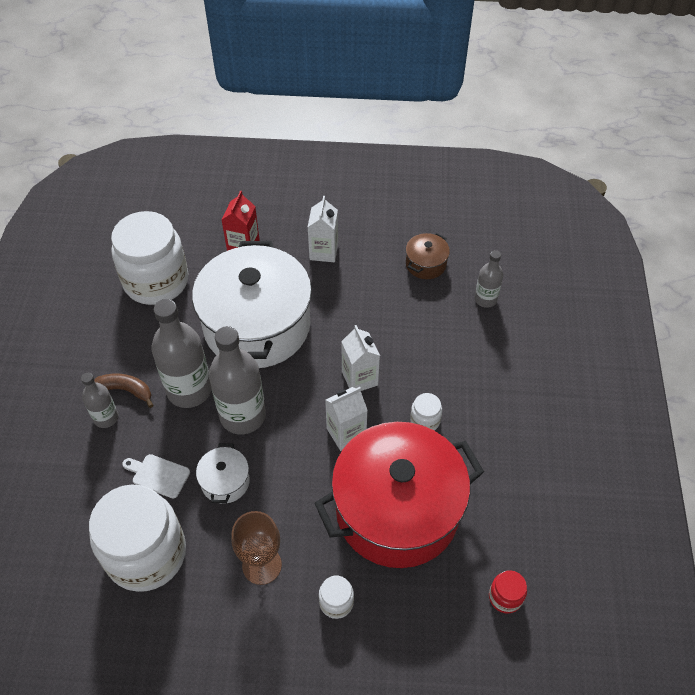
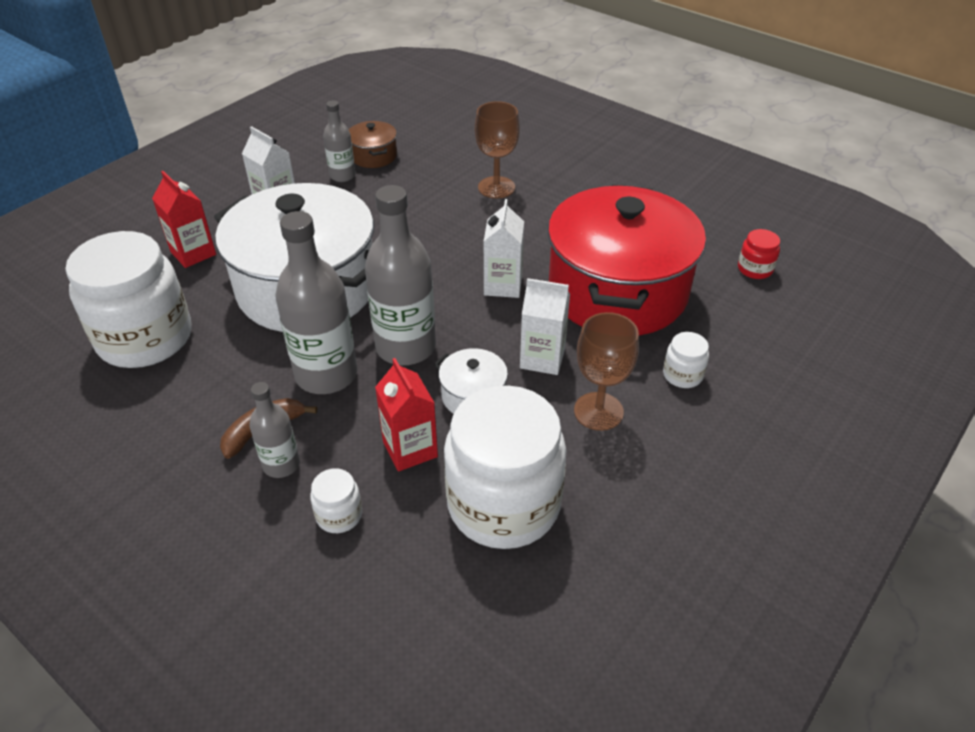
camera: 55 degrees left, 10 degrees down
white cutting board [122,454,190,499] -> red carton [375,358,438,471]
white carton [341,325,380,391] -> white carton moved to [520,278,570,375]
white jar [410,393,442,431] -> white jar moved to [310,468,362,533]
grey bottle [475,250,503,308] -> grey bottle moved to [323,100,356,182]
none -> brown goblet [474,101,520,198]

